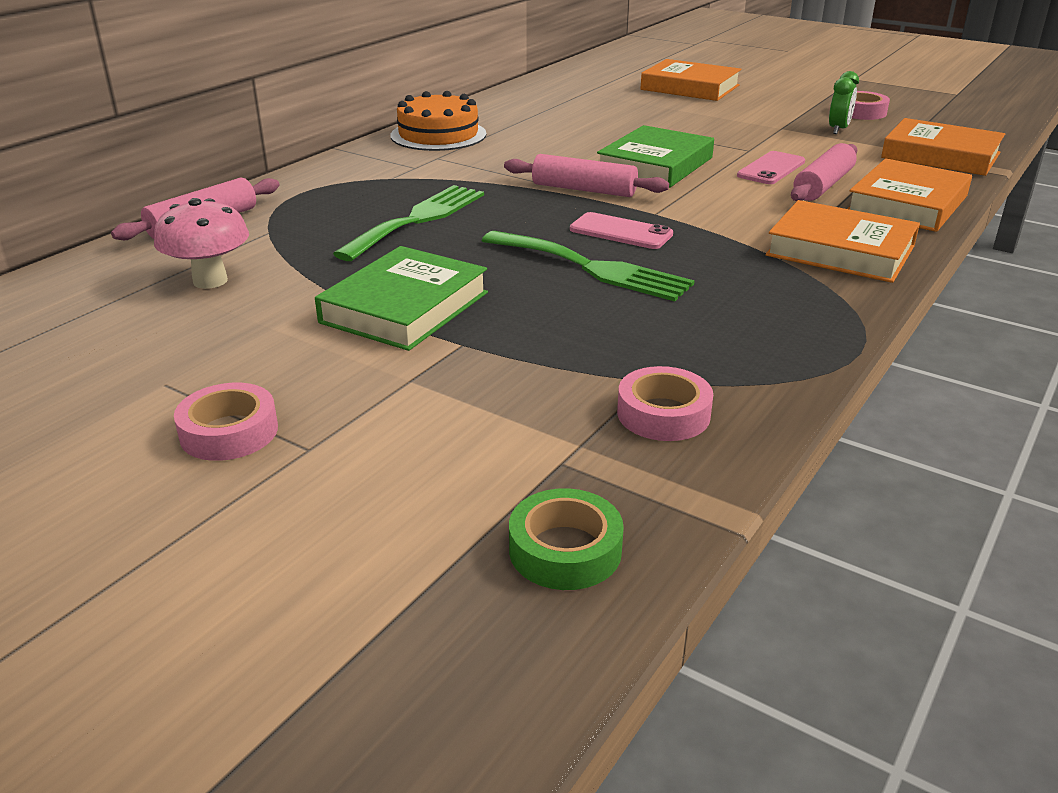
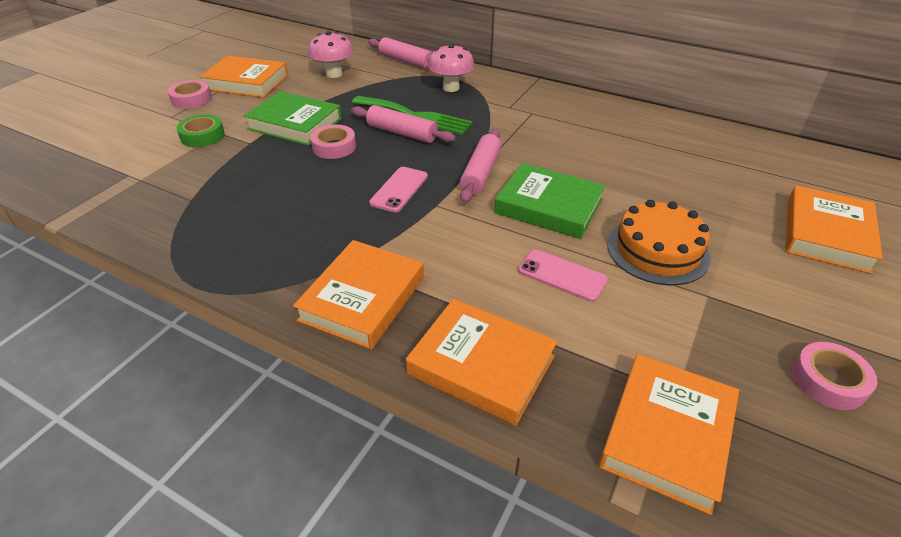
camera: 85 degrees right, 10 degrees up
orange cake [390,91,487,151] -> orange cake moved to [607,200,711,285]
green fork [482,231,695,301] -> none
green tape [509,488,624,590] -> green tape moved to [176,114,225,147]
pink tape [617,366,713,441] -> pink tape moved to [310,125,356,159]
pink rolling pin [791,143,857,202] -> pink rolling pin moved to [351,105,456,143]
green clock [829,71,859,134] -> none
none -> orange book [200,56,288,98]
none -> pink mushroom [428,44,474,92]

